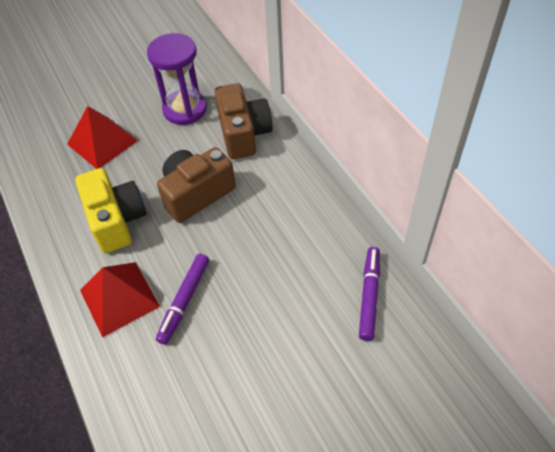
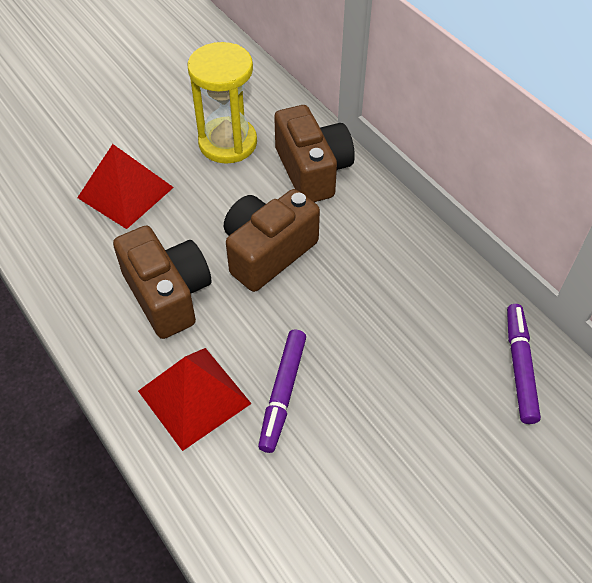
camera: 10 degrees left, 0 degrees up
yellow camera [75,168,147,253] -> brown camera [113,226,212,339]
purple hourglass [147,33,207,125] -> yellow hourglass [187,42,257,164]

